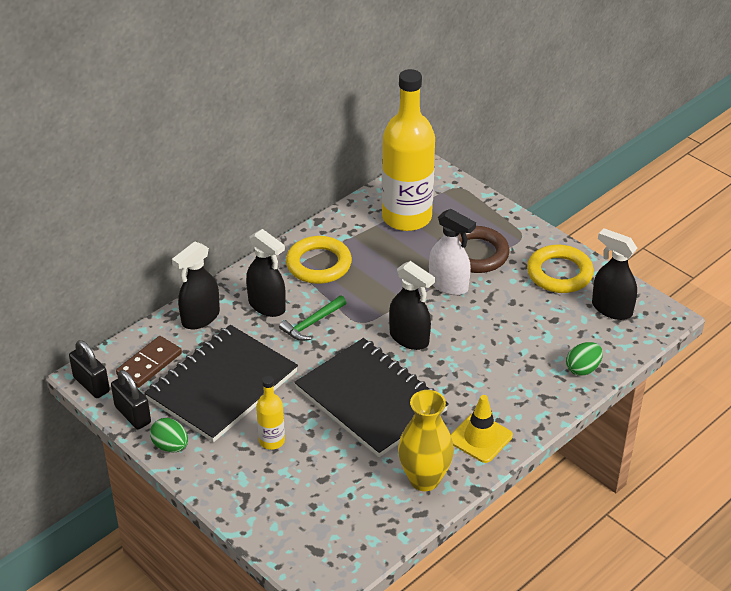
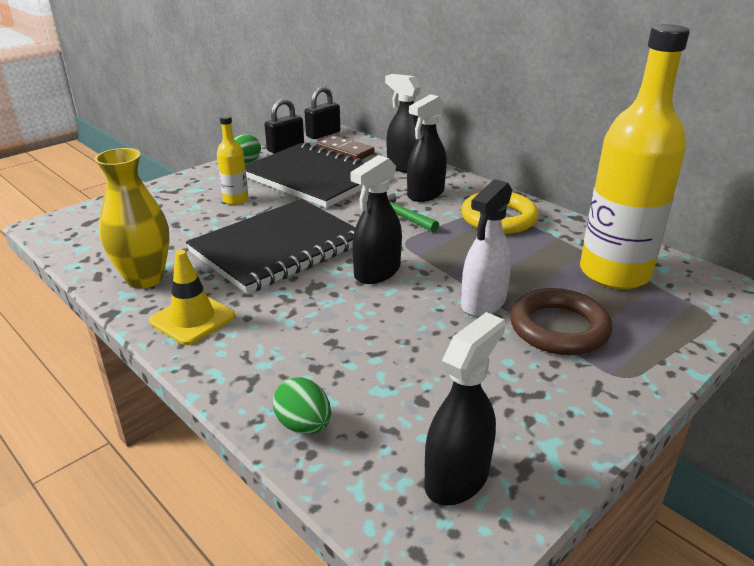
camera: 90 degrees right, 10 degrees down
yellow ring [527,245,594,293] -> none

